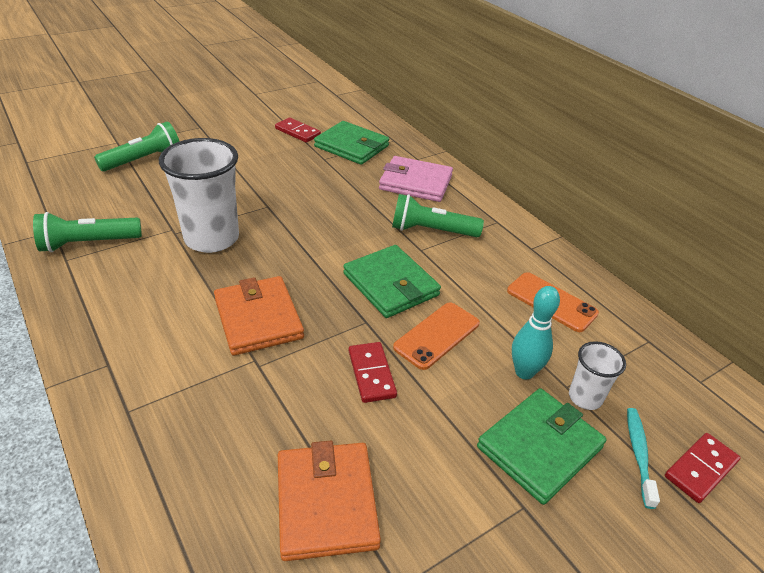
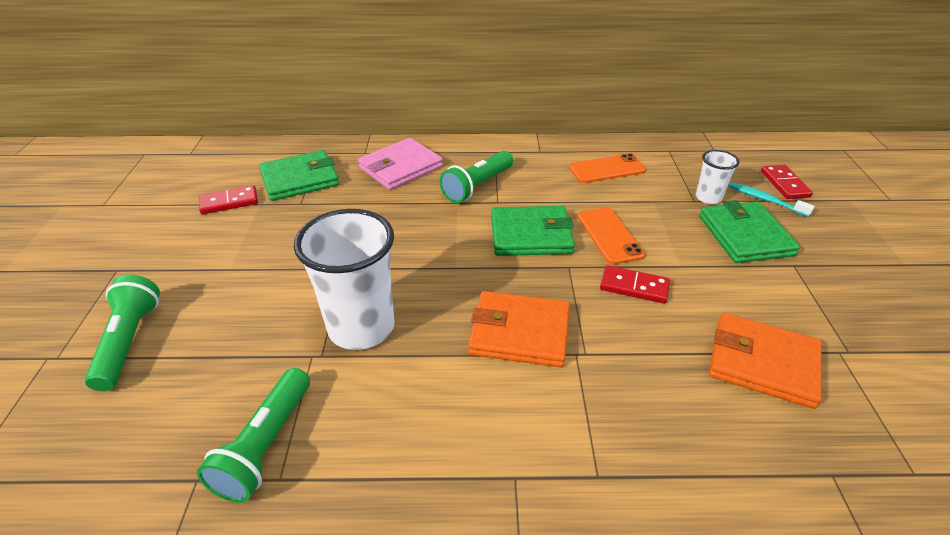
camera: 55 degrees left, 0 degrees up
turquoise bowling pin [512,286,560,380] -> none

